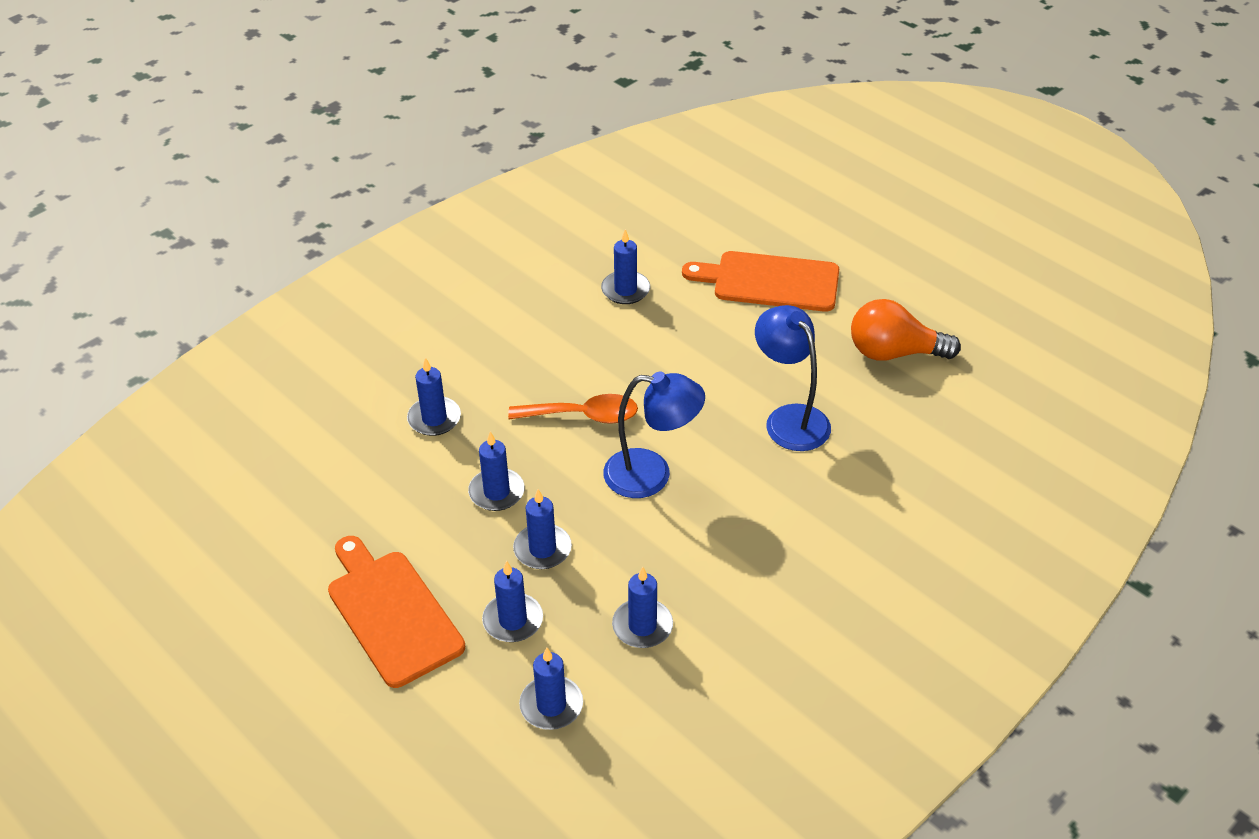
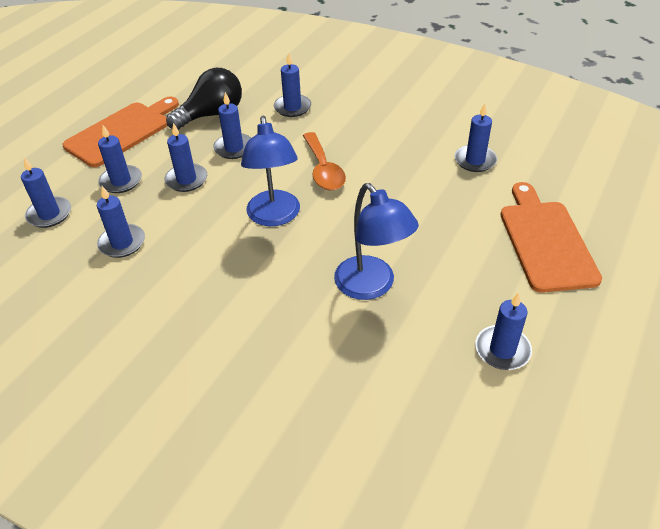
camera: 75 degrees right, 0 degrees up
blue lamp [755,305,831,451] -> blue lamp turned 105 degrees clockwise [334,183,419,300]
orange light bulb [851,299,961,361] -> blue candle [475,292,532,370]
none -> black light bulb [166,68,242,130]

